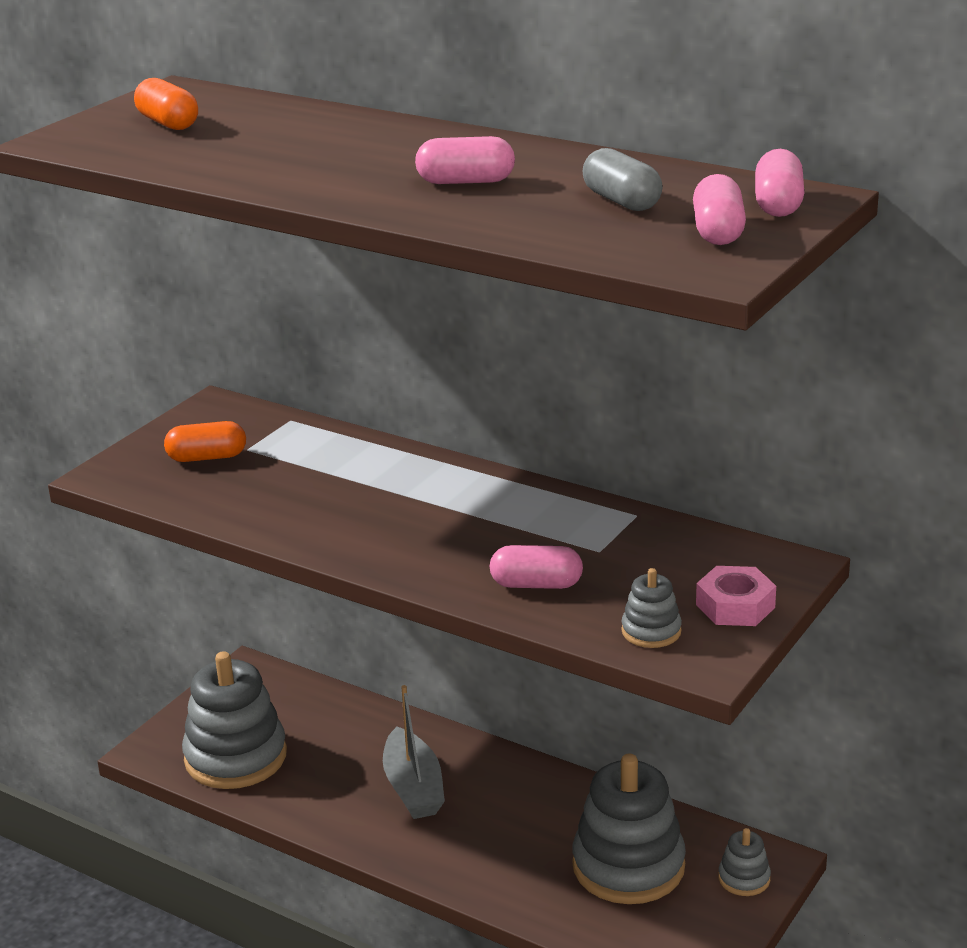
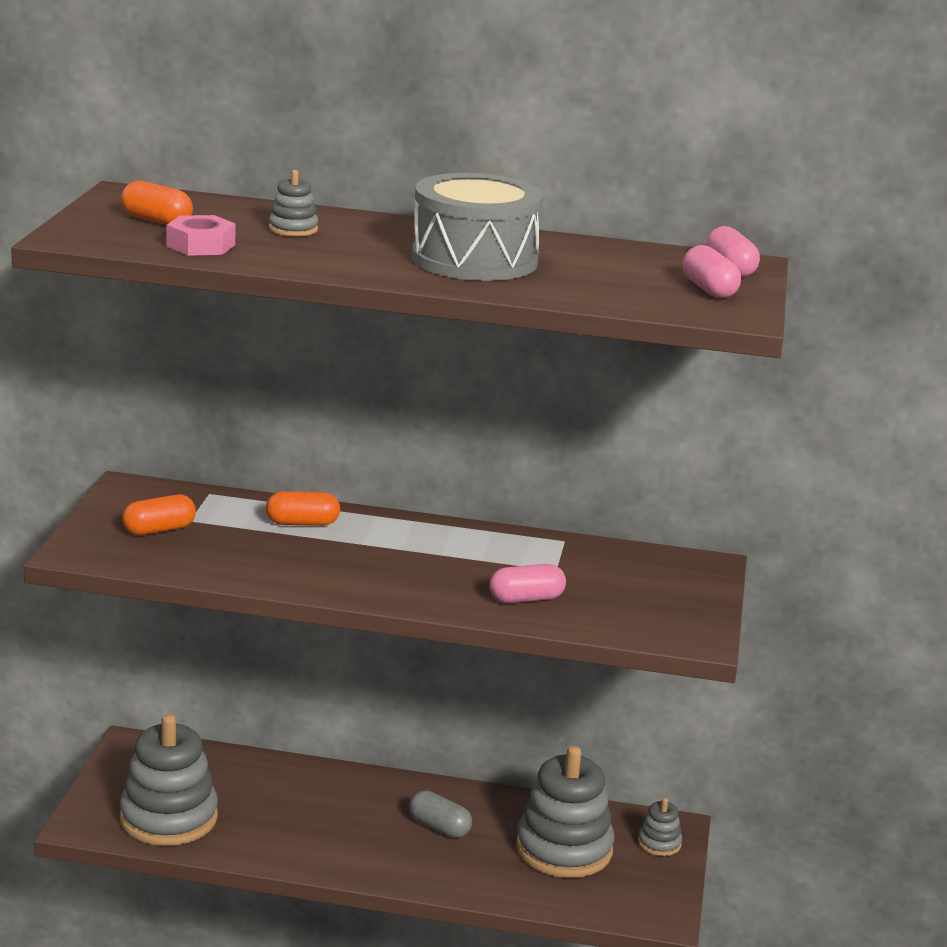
camera: 25 degrees left, 5 degrees down
grey boat [383,685,445,819] -> none
pink capsule [415,136,515,184] -> grey drum [412,173,543,281]
grey capsule [582,148,663,211] -> grey capsule moved to [409,790,472,838]
grey stacking toy [621,568,682,648] -> grey stacking toy moved to [269,170,318,236]
pink nut [696,566,776,626] -> pink nut moved to [167,215,236,256]
none -> orange capsule [266,491,340,526]

